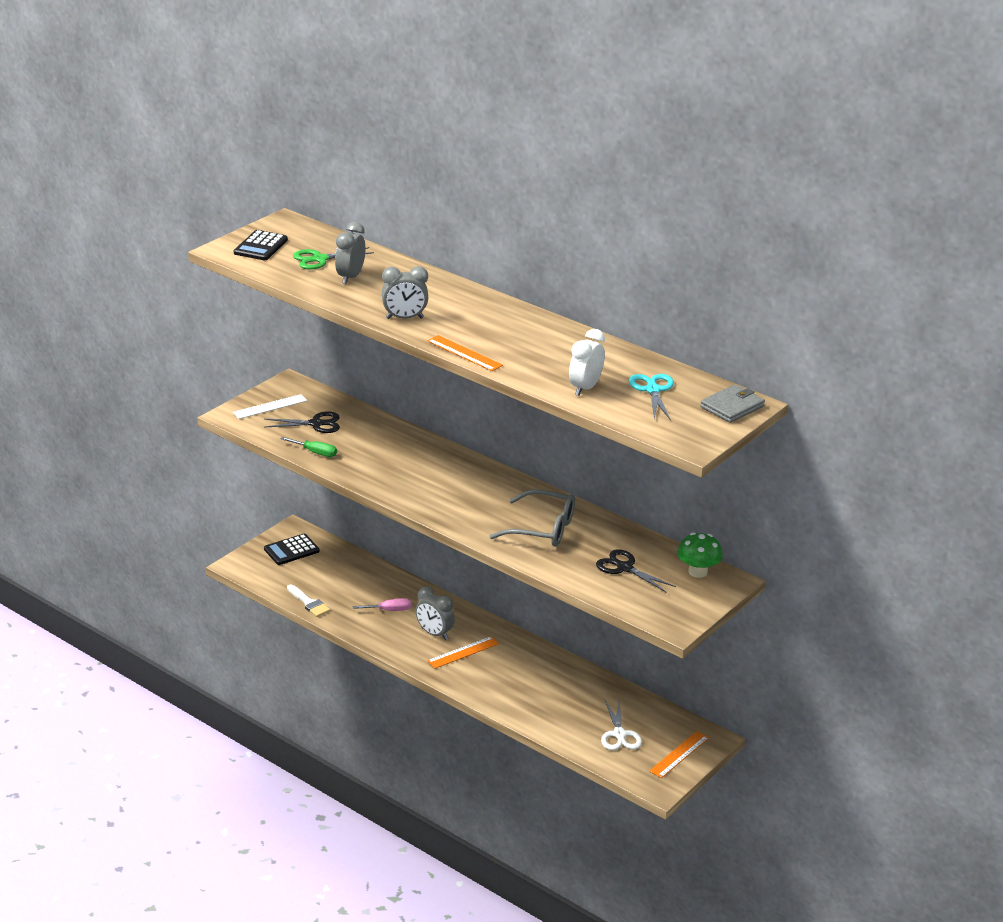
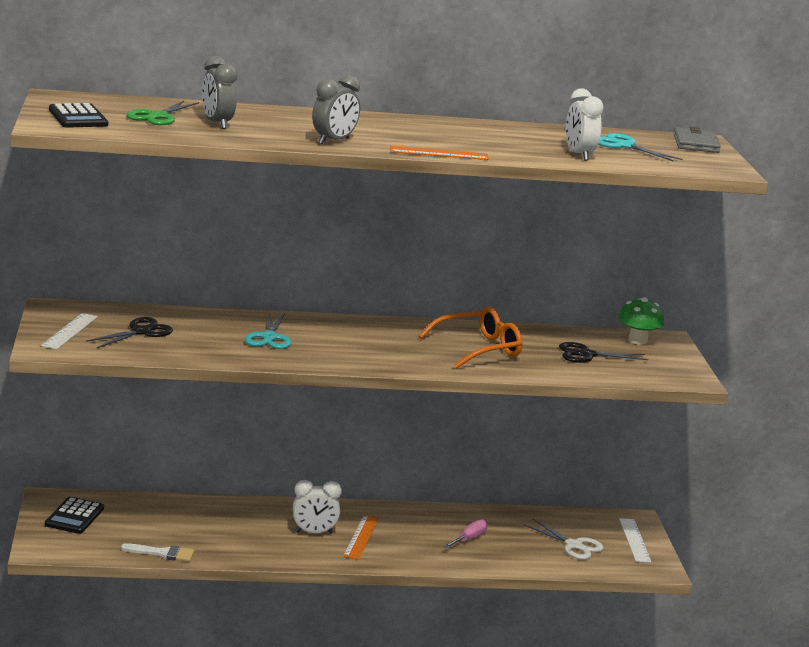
camera: 45 degrees left, 10 degrees down
green screwdriver [281,437,337,457] -> none
pink screwdriver [353,598,411,611] -> pink screwdriver moved to [444,520,488,548]
grey clock [415,586,455,640] -> white clock [293,480,342,534]
grey glasses [489,489,575,547] -> orange glasses [419,307,523,369]
orange ruler [649,731,709,778] -> white ruler [619,518,651,563]
none -> turquoise scissors [245,313,291,349]

